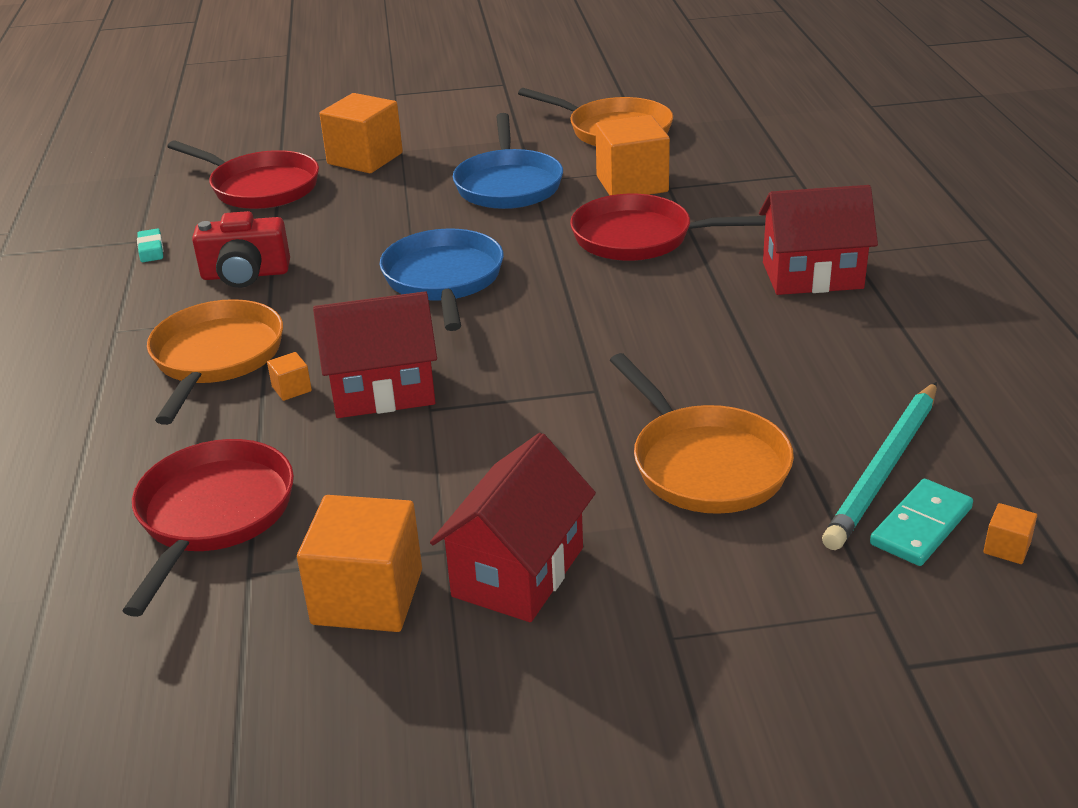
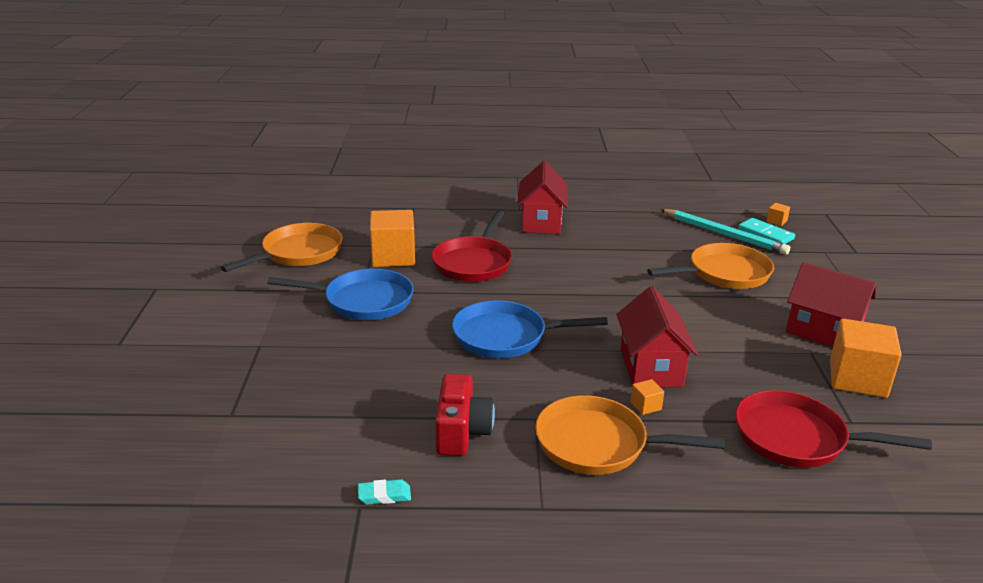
camera: 85 degrees left, 5 degrees down
red pan [167,141,319,209] -> none
orange cube [320,93,403,173] -> none

